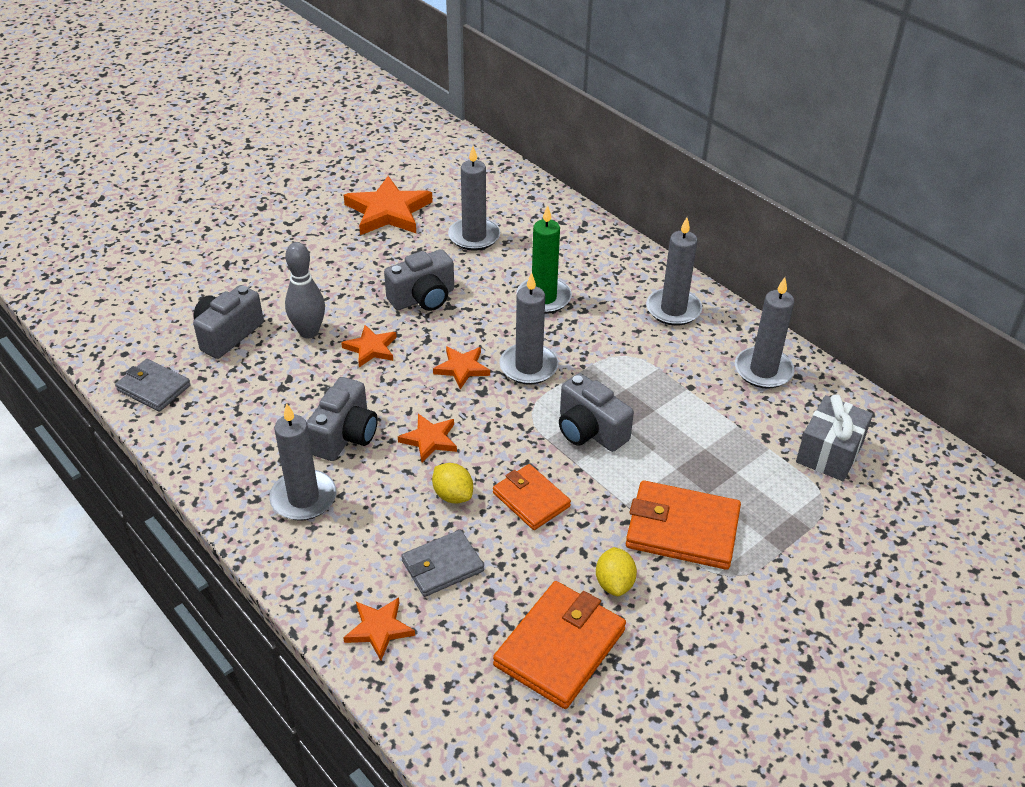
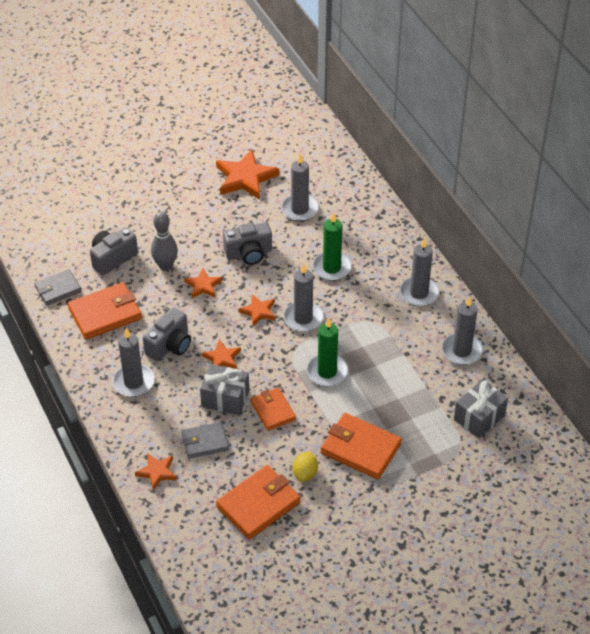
camera: 15 degrees right, 5 degrees up
grey wallet [115,359,191,412] -> grey wallet turned 75 degrees counterclockwise [34,269,81,305]
yellow lemon [432,463,473,503] -> grey gift [200,364,249,415]
grey camera [559,373,634,452] -> green candle [306,317,348,386]
none -> orange wallet [68,282,142,340]

